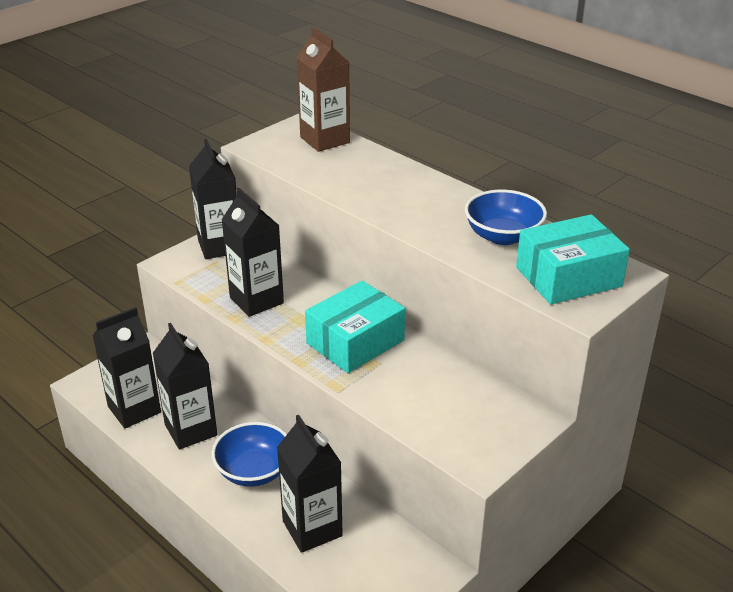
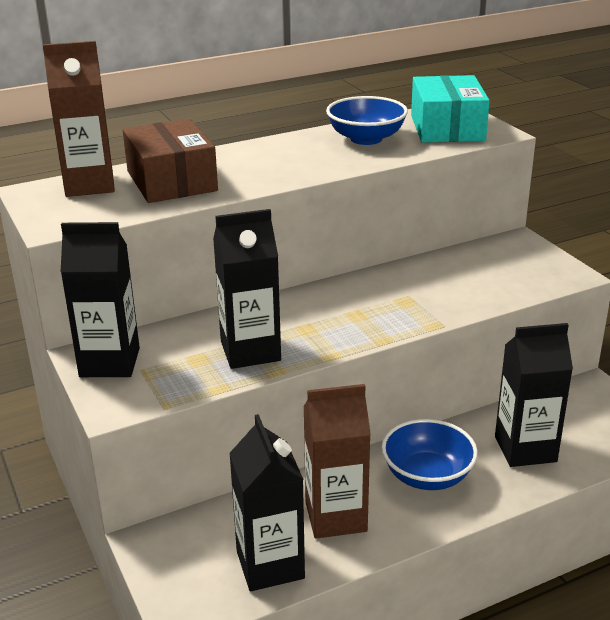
camera: 70 degrees left, 5 degrees down
black carton [153,323,217,449] -> brown carton [304,384,371,539]
turquoise box [305,280,405,373] -> none
none -> brown box [123,119,218,203]

